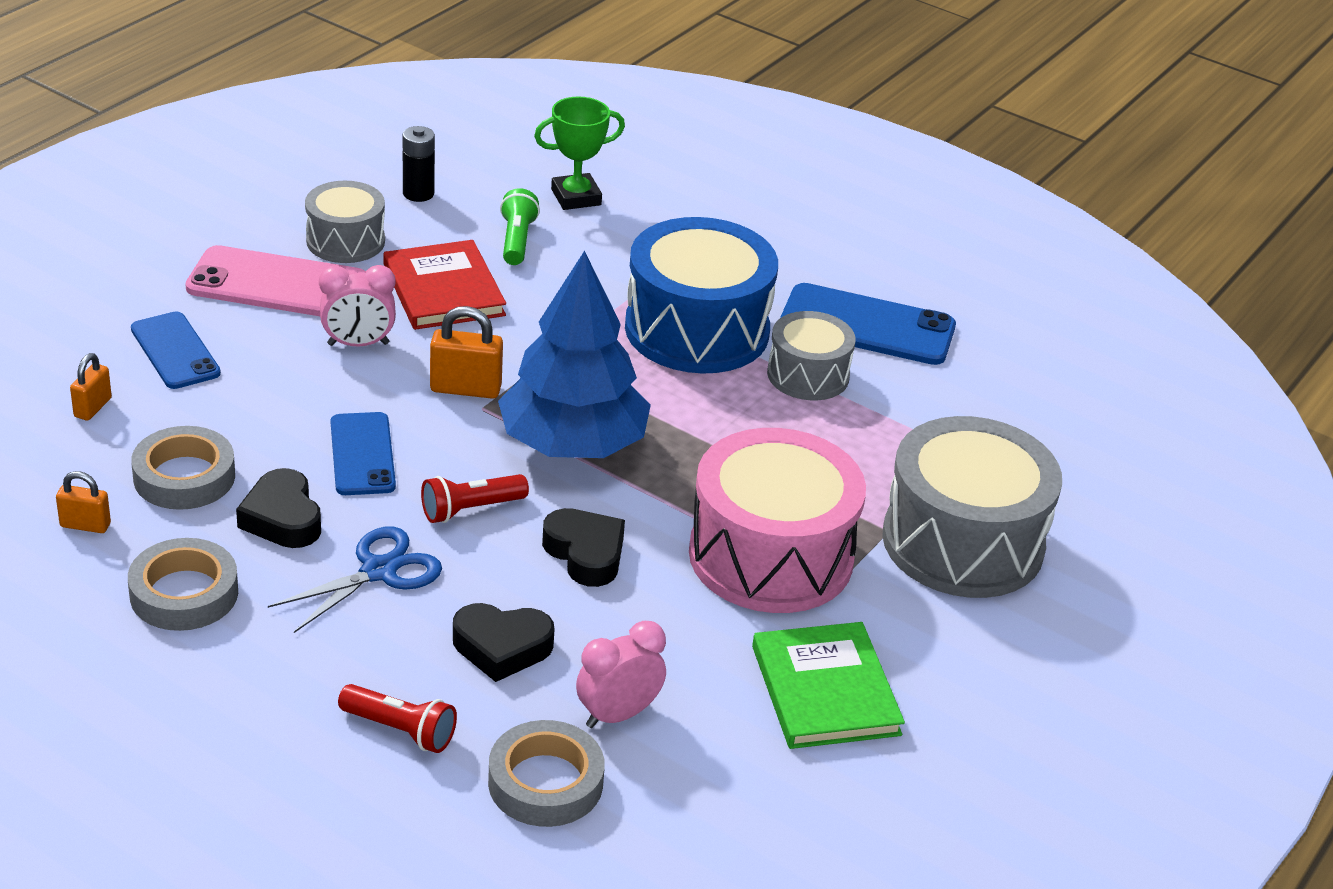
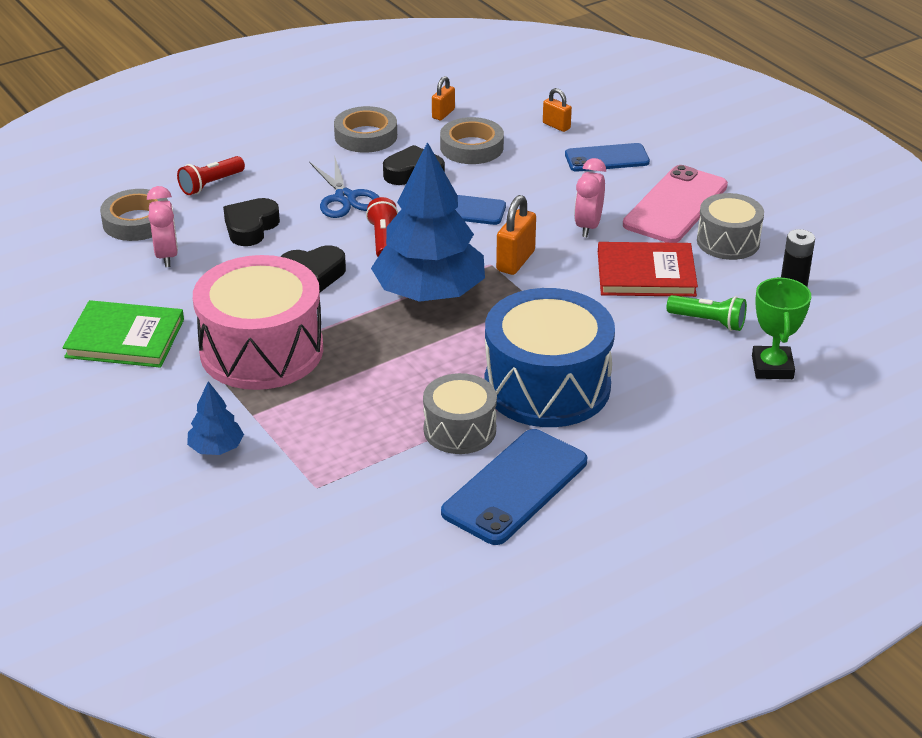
camera: 115 degrees right, 0 degrees up
grey drum [882,416,1062,598] -> blue tree [187,381,244,455]

